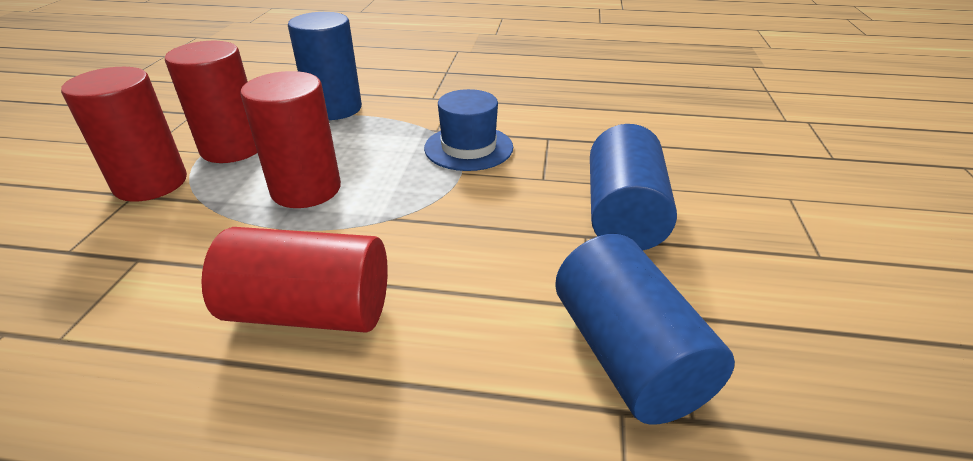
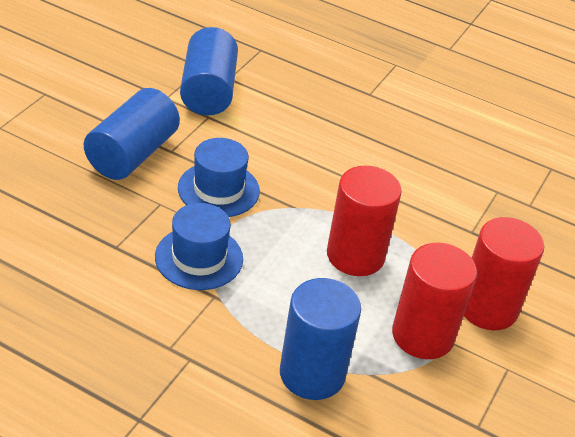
camera: 165 degrees left, 5 degrees up
red cylinder [201,227,388,333] -> none
none -> blue hat [178,138,260,217]

